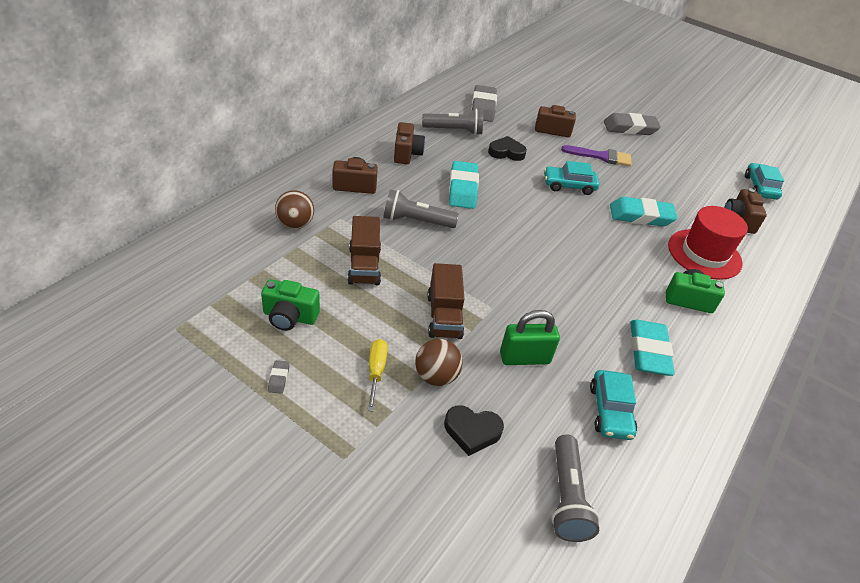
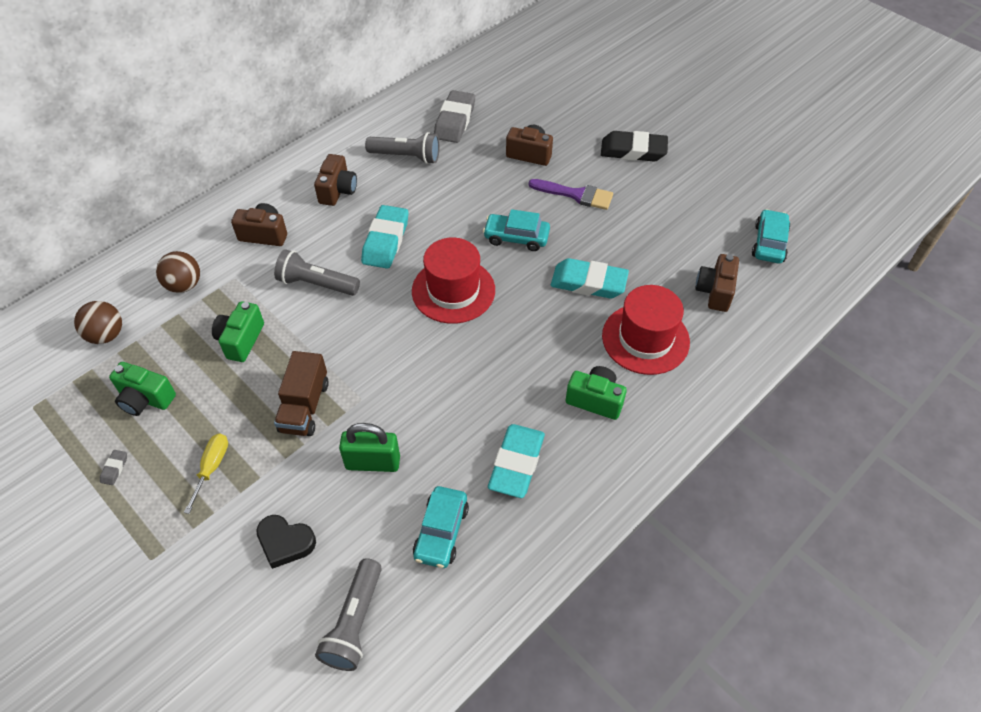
camera: 15 degrees right, 10 degrees up
brown truck [348,216,381,285] -> green camera [212,301,264,362]
brown ball [415,339,463,386] -> brown ball moved to [74,301,122,344]
black heart [488,136,527,161] -> none
grey eraser [604,113,661,135] -> black eraser [601,131,668,162]
none -> red hat [412,237,495,324]

